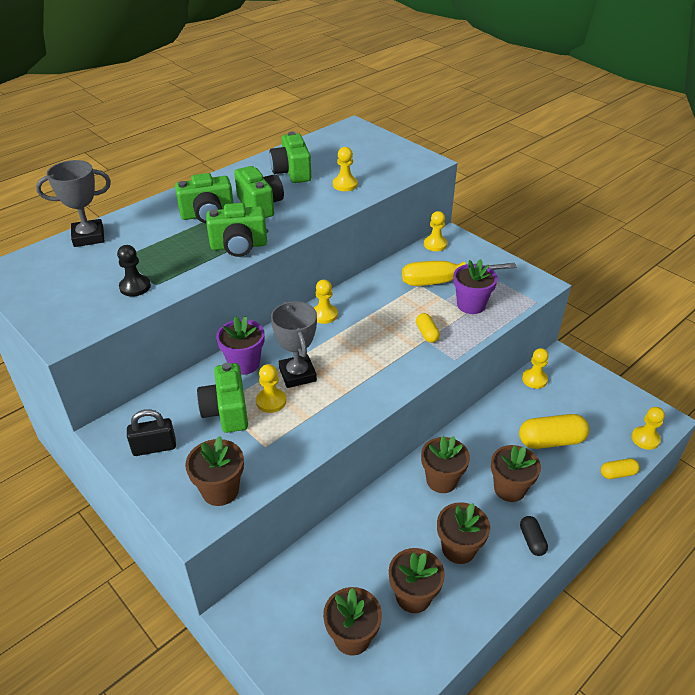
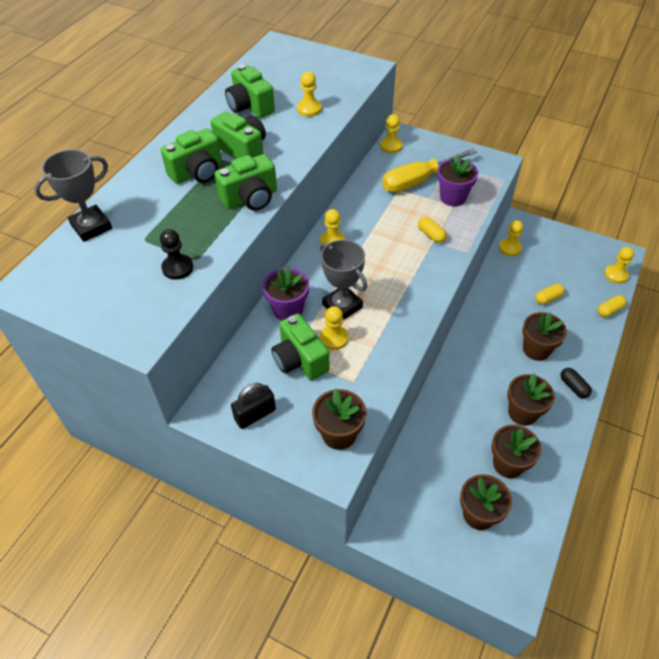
camera: 20 degrees left, 10 degrees up
brown flower pot [421,436,470,493] -> none
yellow capsule [519,414,589,449] -> yellow capsule [535,284,565,305], size x0.54

